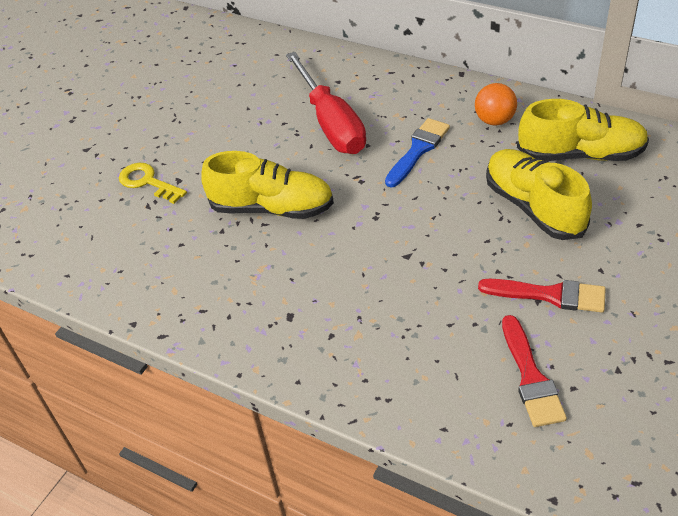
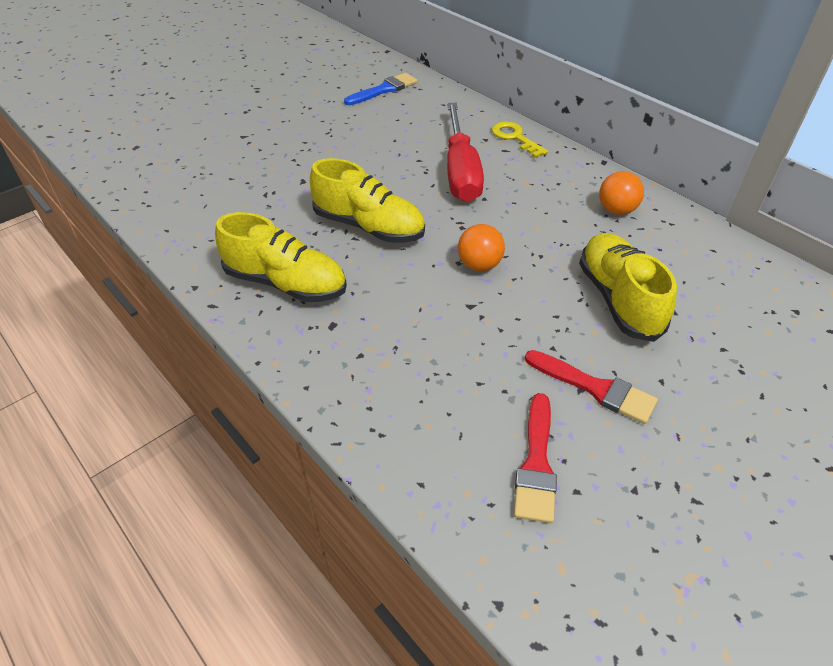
camera: 15 degrees right, 0 degrees up
yellow key [119,163,187,204] -> yellow key moved to [492,121,548,158]
blue brush [385,118,450,187] -> blue brush moved to [344,73,417,105]
yellow shoe [517,99,649,161] -> yellow shoe moved to [215,212,347,302]
none -> orange ball [458,224,505,271]

